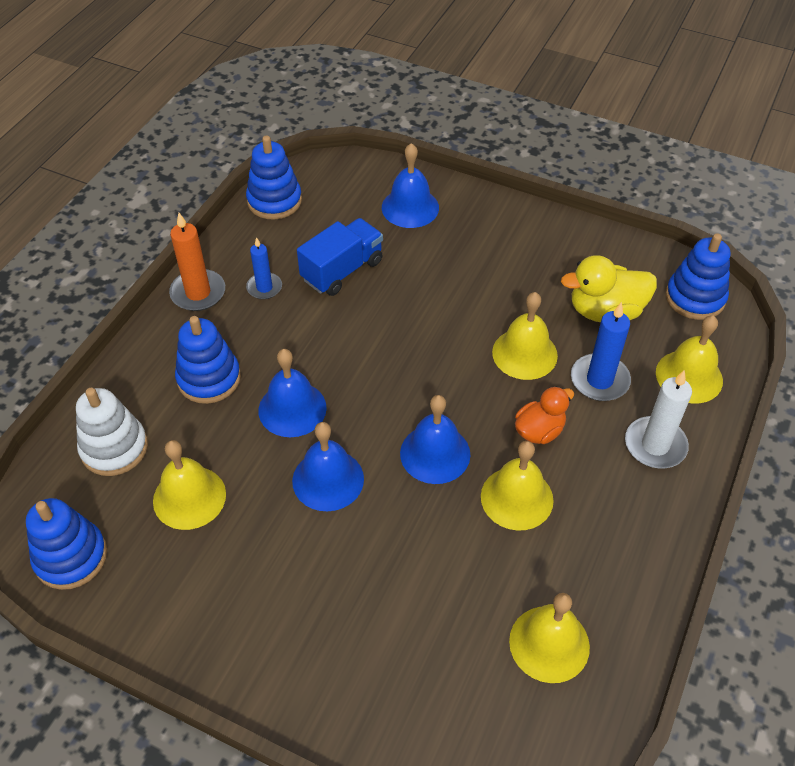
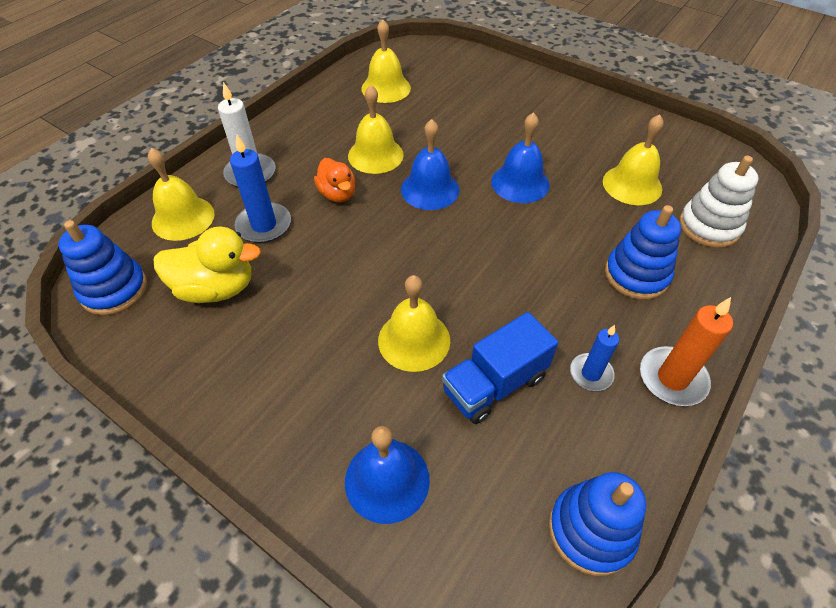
camera: 170 degrees left, 0 degrees up
blue stacking toy [26,498,107,590] -> none
blue bell [258,349,327,437] -> none
yellow bell [492,292,558,380] -> yellow bell moved to [378,275,450,372]
orange duck [515,386,574,444] -> orange duck turned 90 degrees counterclockwise [314,158,356,202]

